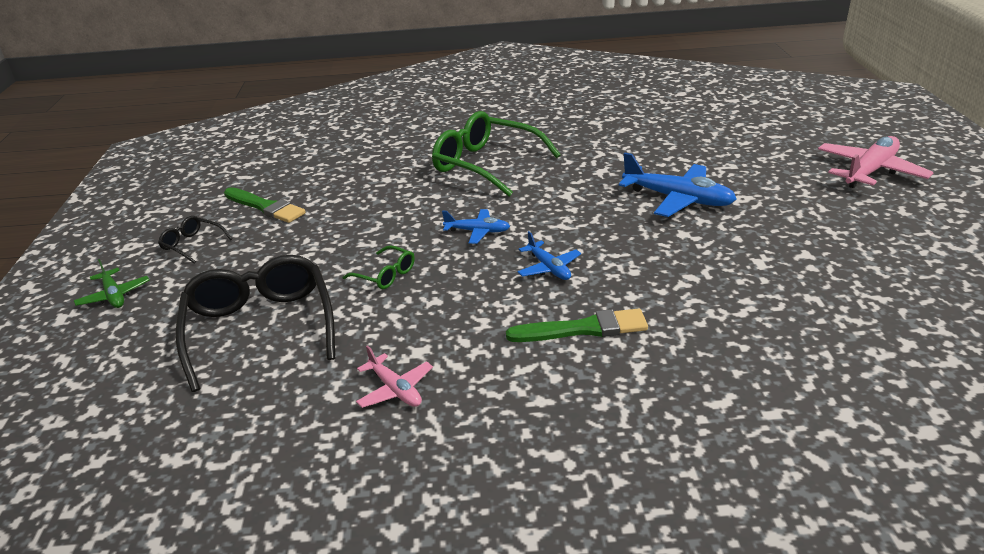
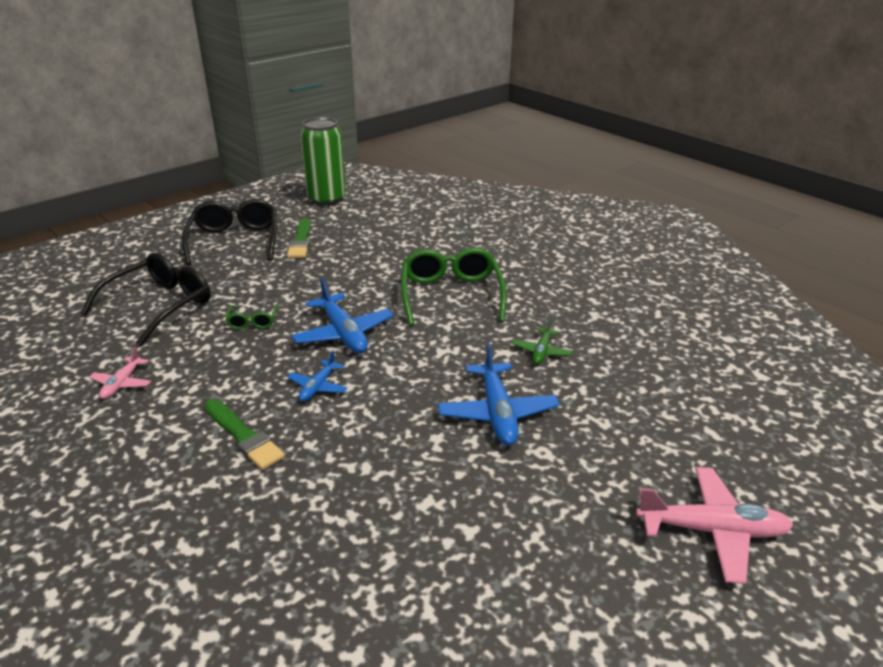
camera: 50 degrees right, 0 degrees up
green plane [74,259,149,308] -> green plane moved to [512,318,573,365]
black glasses [158,216,232,264] -> black glasses [182,199,277,265], size x2.19
blue plane [442,209,510,244] -> blue plane [291,278,394,353], size x1.80
none -> green can [300,117,346,206]

